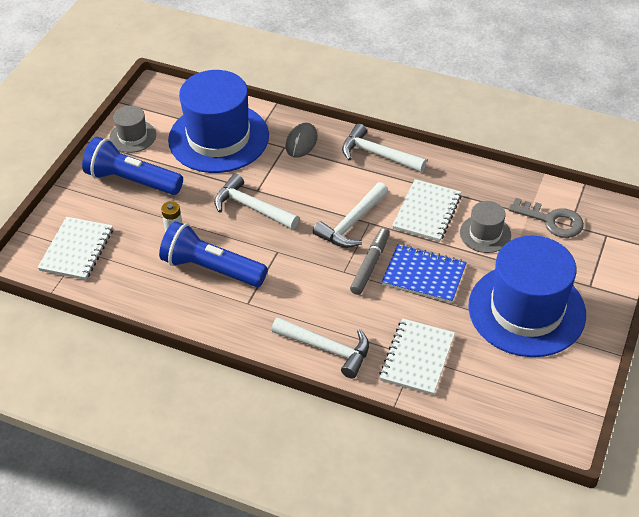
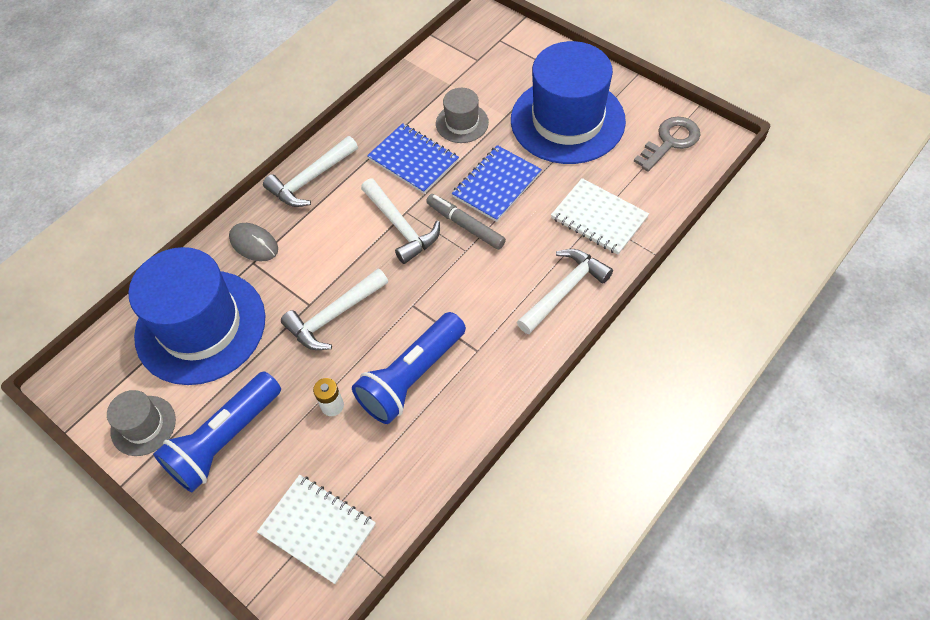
camera: 70 degrees left, 10 degrees up
white notebook [392,179,462,242] -> blue notebook [367,123,459,194]
grey key [509,198,584,238] -> grey key moved to [634,116,700,172]

